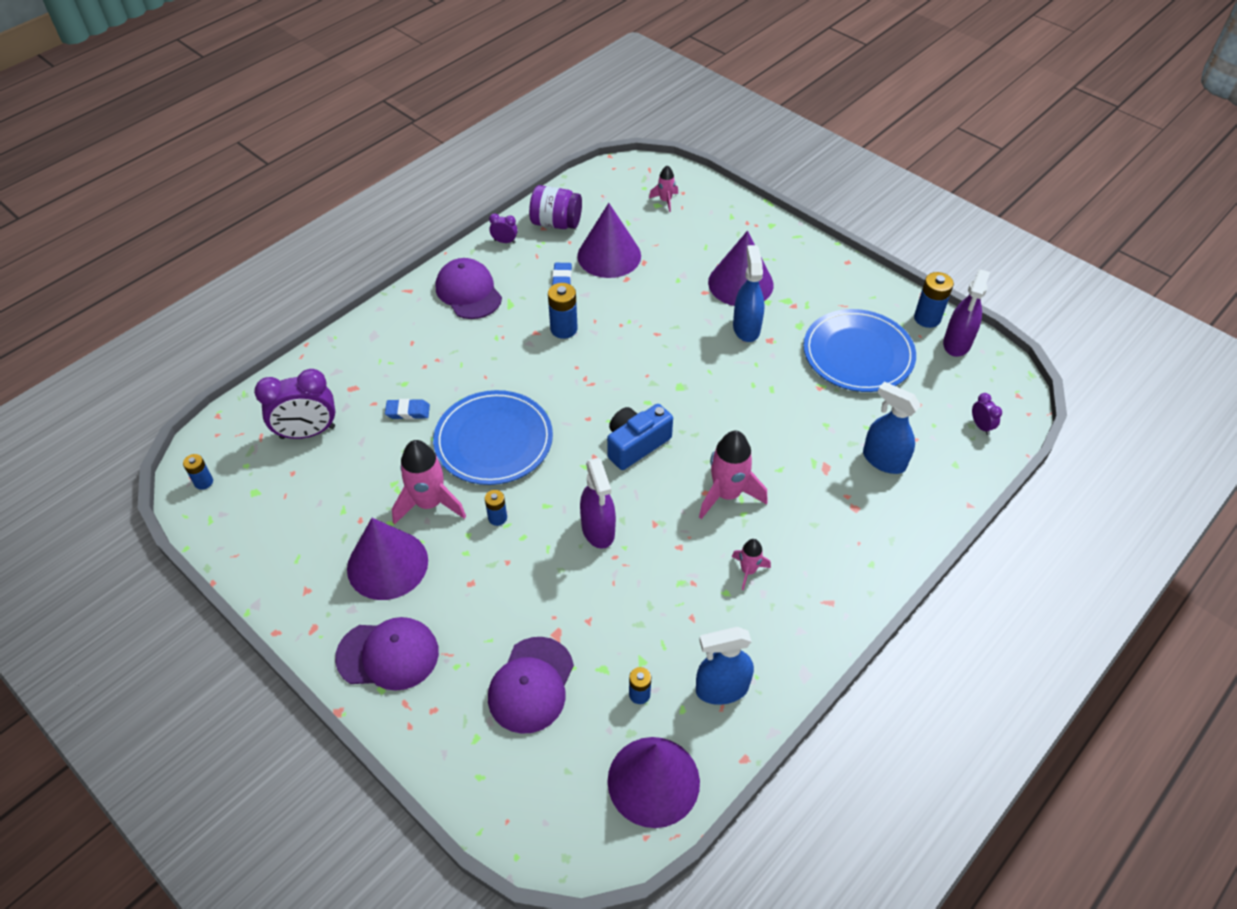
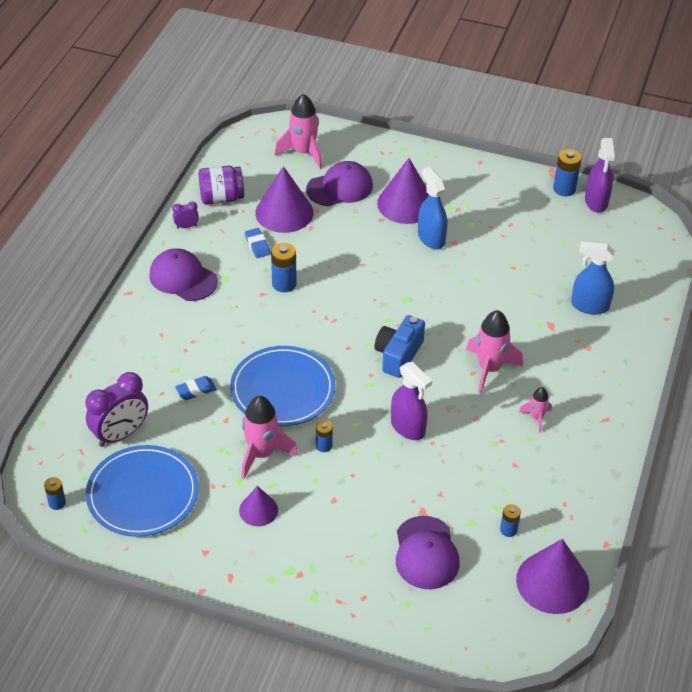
camera: 25 degrees left, 5 degrees down
purple cap [335,617,439,691] -> purple cap moved to [306,161,373,206]
purple cone [347,518,428,600] -> purple cone [239,486,278,526], size x0.55
pink rocket [649,165,678,212] -> pink rocket [275,94,322,169], size x1.86
blue spray bottle [696,627,754,705] -> none
blue plate [803,309,916,392] -> blue plate moved to [86,445,199,537]
purple clock [972,393,1002,435] -> none

